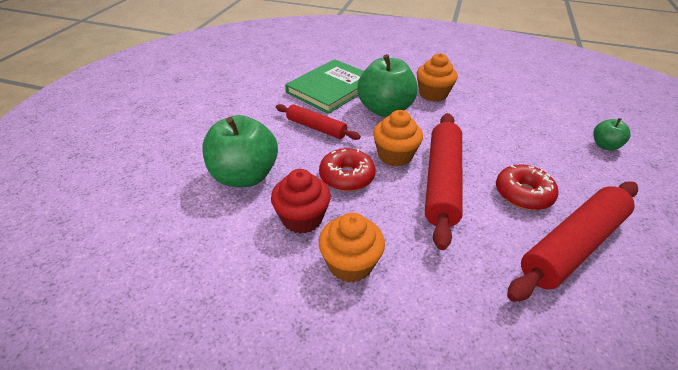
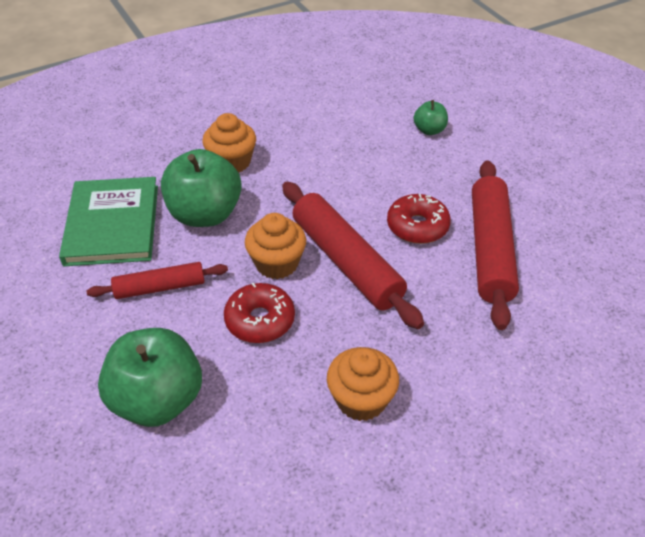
camera: 45 degrees left, 5 degrees up
red cupcake [271,169,331,234] -> none

